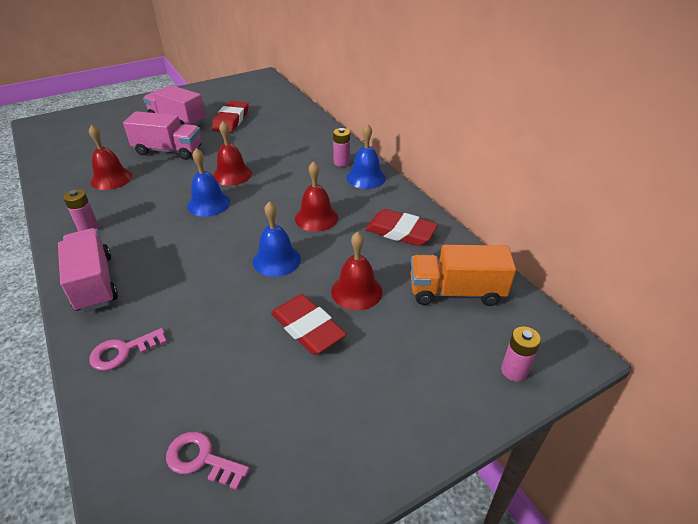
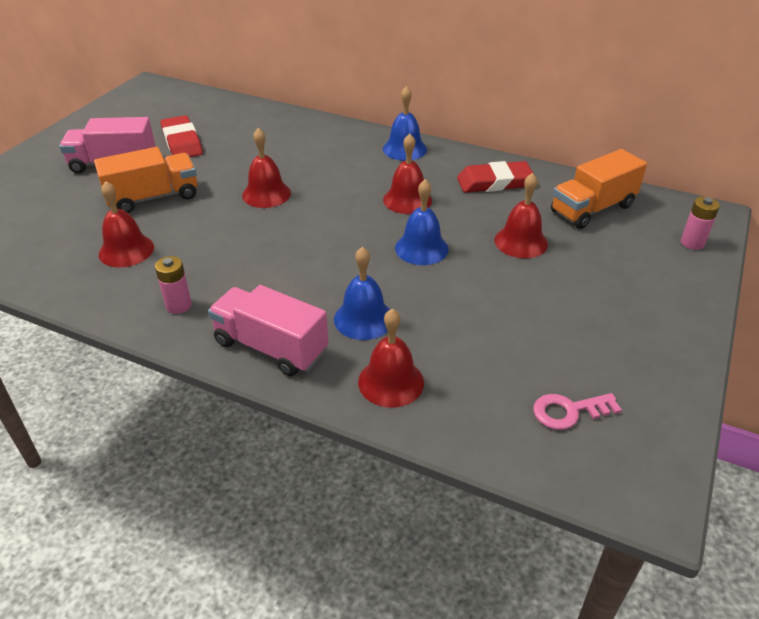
camera: 35 degrees left, 0 degrees up
pink key [89,328,167,371] -> red bell [358,309,424,408]
pink truck [123,111,201,160] -> orange truck [94,147,197,213]
blue bell [187,148,230,217] -> blue bell moved to [334,247,390,340]
red eraser [271,294,347,355] -> none
pink battery [333,128,350,167] -> none

